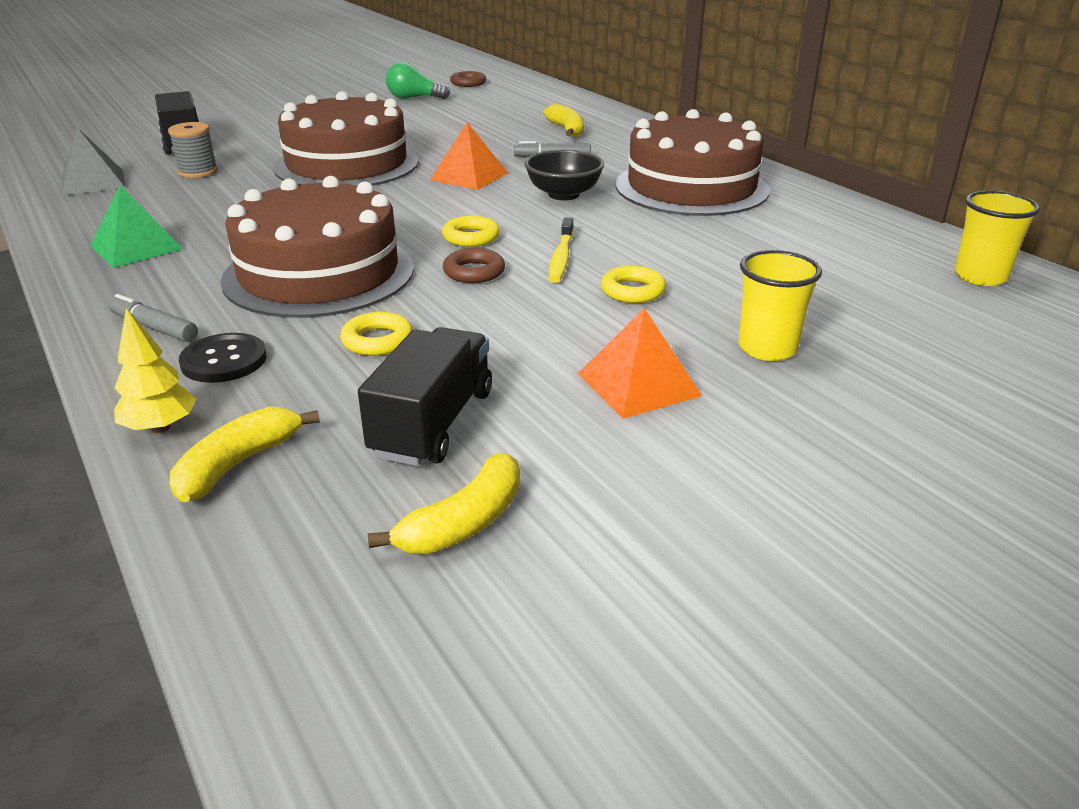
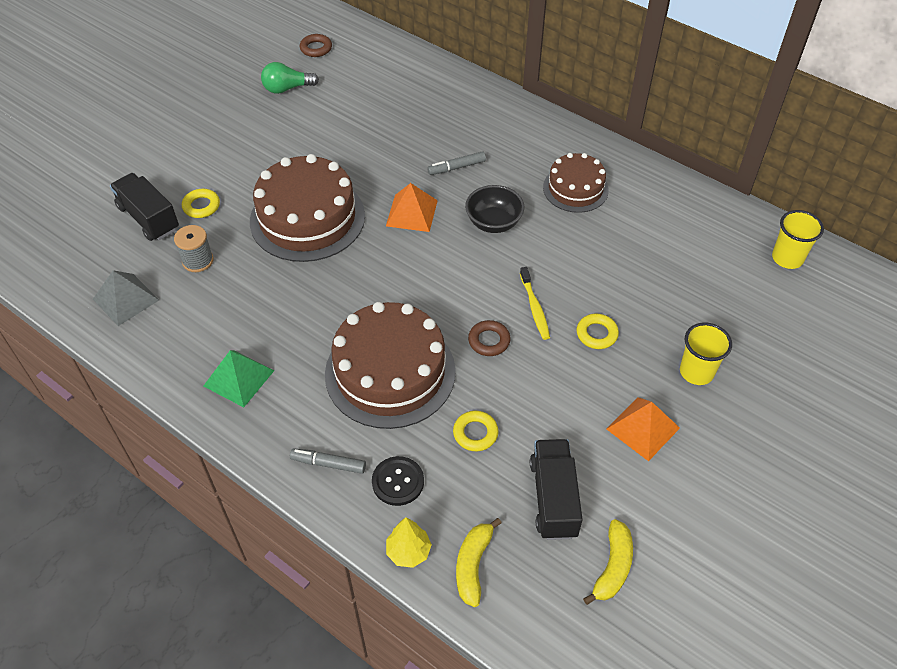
camera: 20 degrees left, 20 degrees up
yellow ring [442,216,500,247] -> yellow ring moved to [182,189,220,218]
yellow banana [543,104,584,137] -> none
brown cake [616,109,770,216] -> brown cake [543,153,609,213], size x0.58

